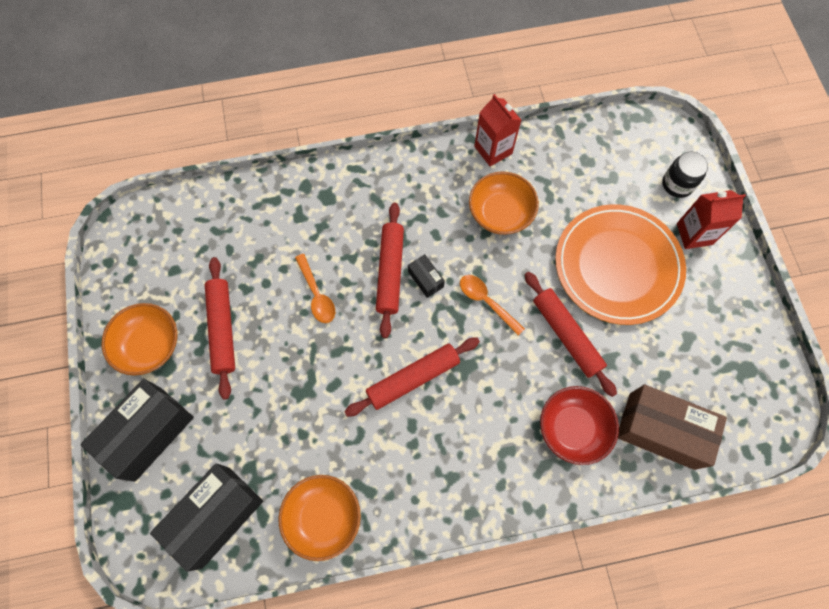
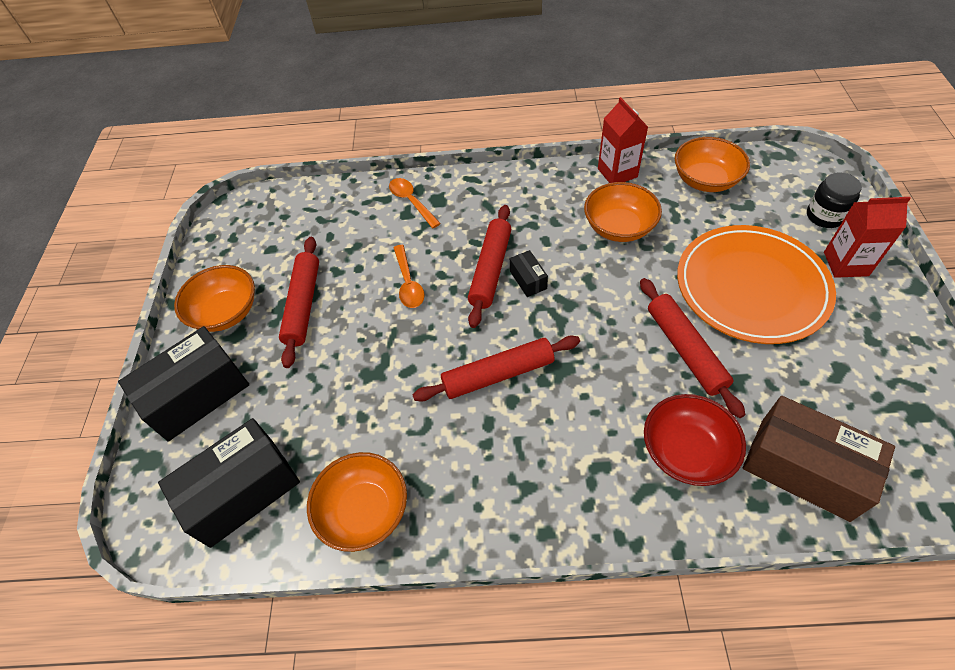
camera: 15 degrees right, 15 degrees down
orange spoon [460,275,525,335] -> orange spoon moved to [389,178,441,228]
none -> orange bowl [675,137,750,192]

